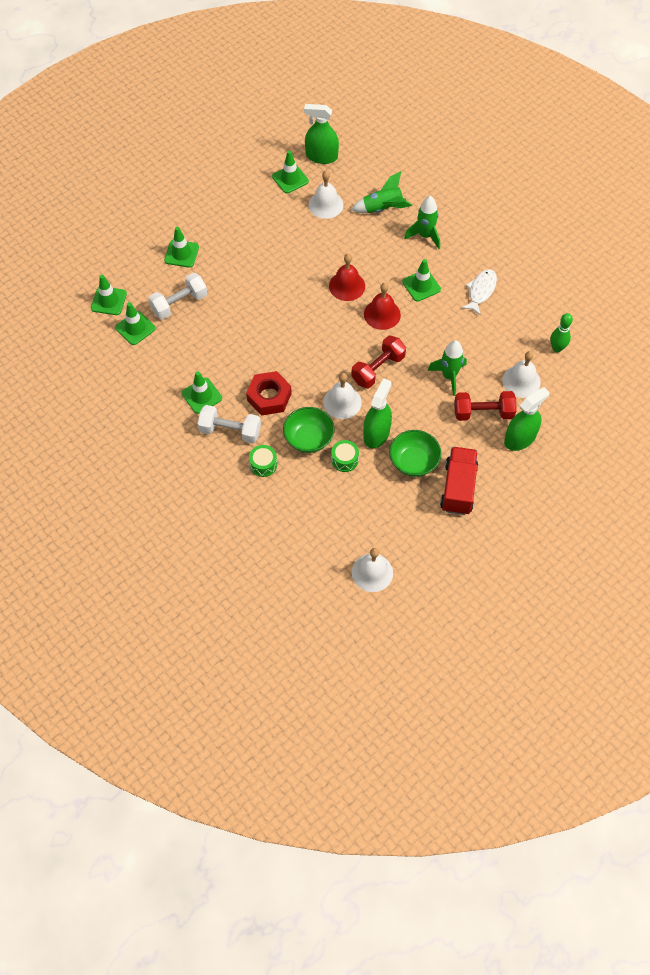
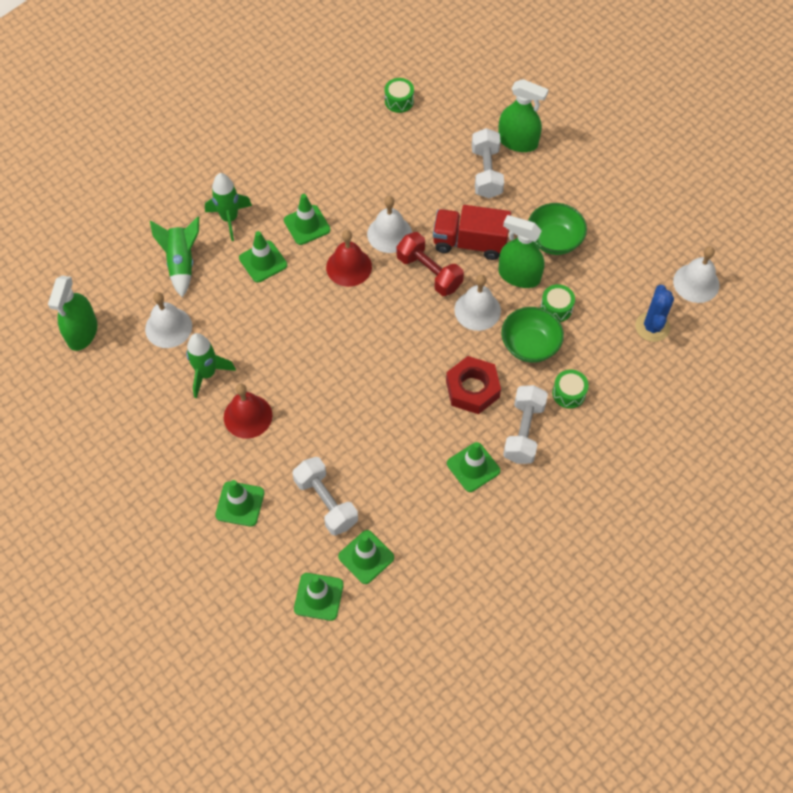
camera: 90 degrees left, 0 degrees up
green traffic cone [272,151,309,193] -> green traffic cone moved to [239,231,287,283]
red bell [329,254,365,301] -> red bell moved to [224,384,272,439]
green rocket [427,340,467,396] -> green rocket moved to [186,333,236,398]
red truck [440,447,478,515] -> red truck moved to [433,205,511,260]
red dumbbell [454,391,516,421] -> white dumbbell [472,128,504,198]
white fish [462,269,497,316] -> none
white bell [502,351,541,398] -> white bell moved to [367,196,412,253]
green spray bottle [504,387,550,451] -> green spray bottle turned 150 degrees clockwise [498,79,549,152]
green bowling pin [550,313,573,352] -> green drum [385,78,414,113]
none -> blue cactus [635,285,674,342]

